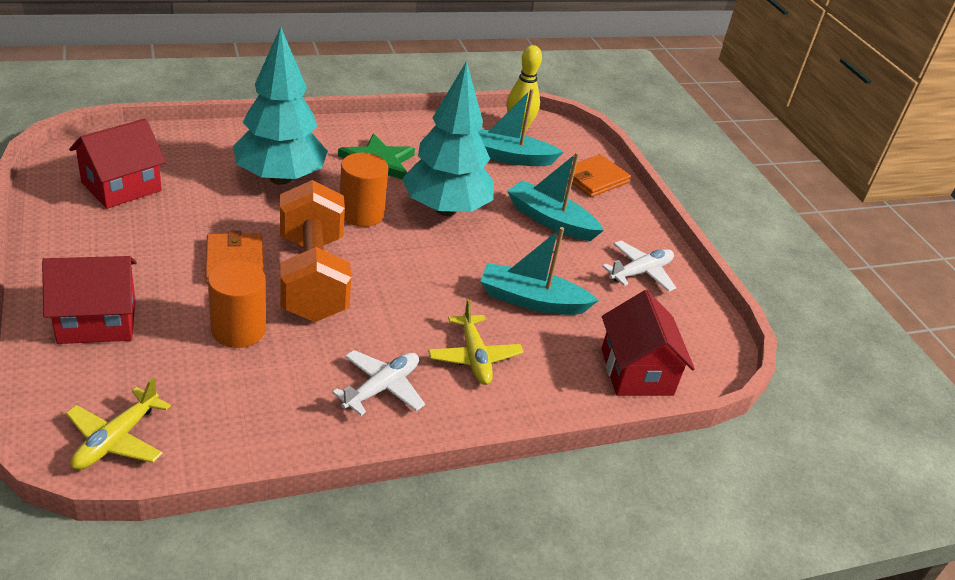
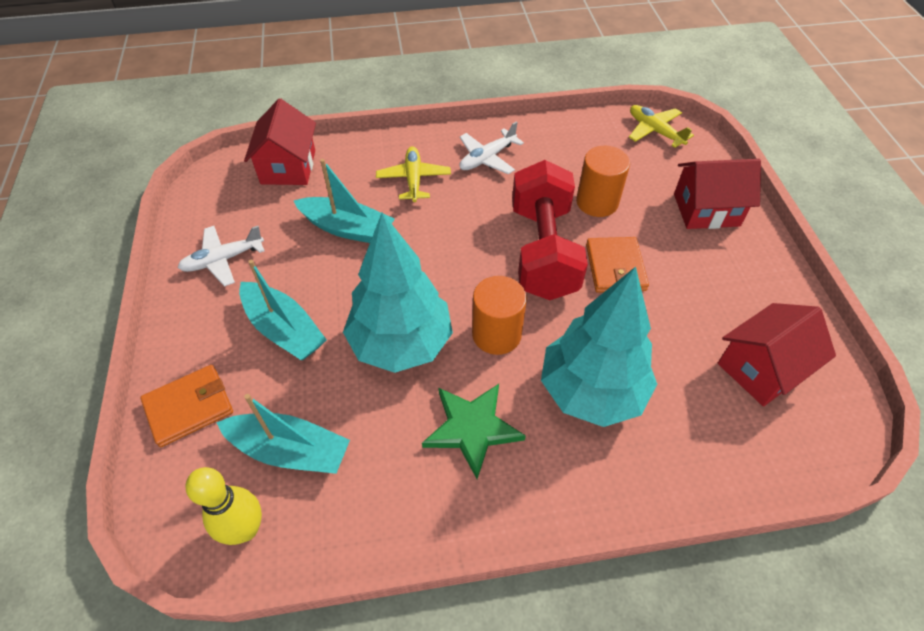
camera: 165 degrees left, 15 degrees up
yellow plane [66,377,171,470] -> yellow plane turned 75 degrees counterclockwise [629,105,694,148]
orange dumbbell [280,180,351,322] -> red dumbbell [512,160,588,300]

